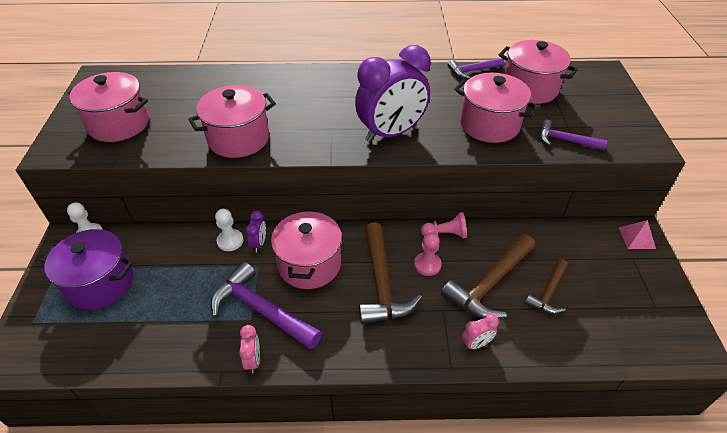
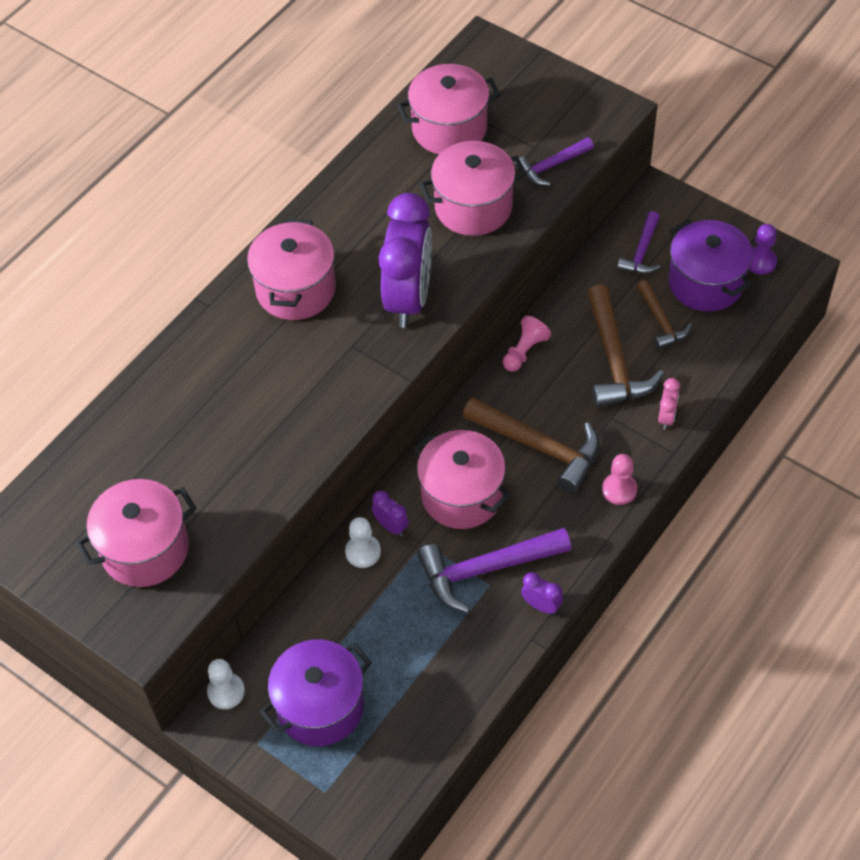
camera: 50 degrees left, 10 degrees up
pink pot [188,85,276,158] -> pink pot moved to [247,219,336,320]
pink clock [239,325,260,373] -> purple clock [521,572,563,614]
pink pawn [414,232,442,276] -> pink pawn moved to [602,454,637,505]
purple hammer [448,58,504,79] -> purple hammer moved to [617,211,660,274]
pink pyramid [619,220,656,249] -> none
none -> purple pot [669,220,753,312]
none -> purple pawn [749,224,777,274]

